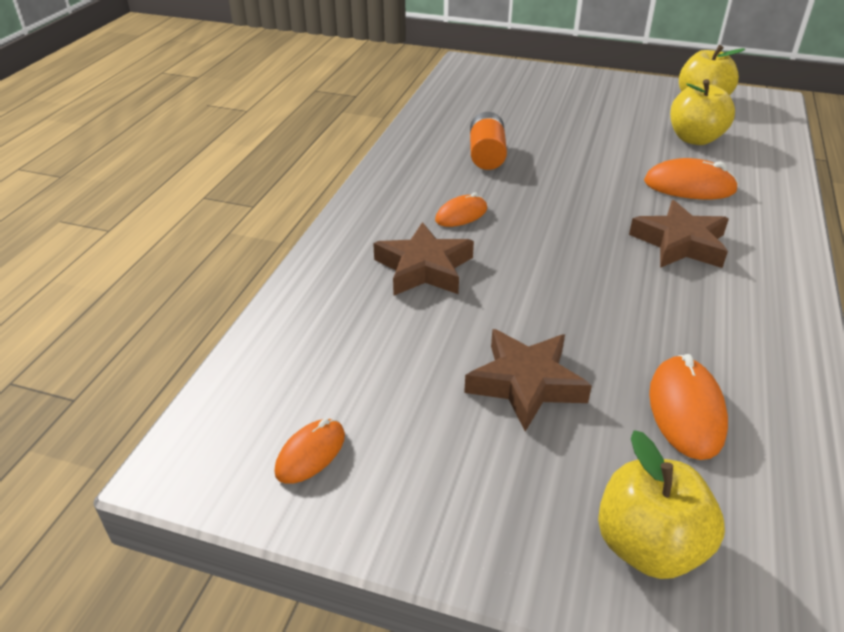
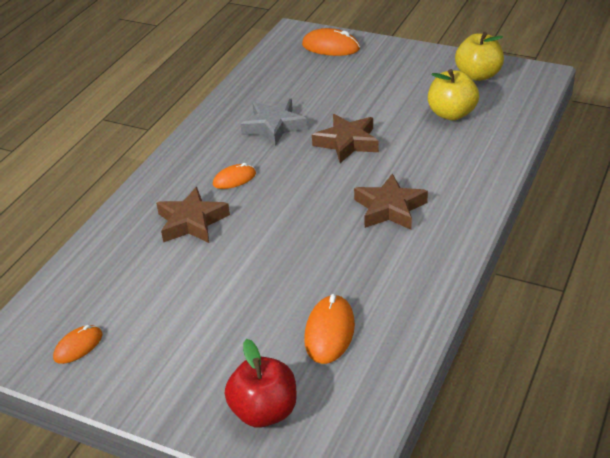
camera: 10 degrees right, 0 degrees up
brown star [464,329,592,432] -> brown star moved to [312,114,379,163]
orange battery [470,112,507,170] -> grey star [241,98,307,146]
yellow apple [598,430,725,579] -> red apple [225,339,297,428]
orange mouse [644,158,739,199] -> orange mouse moved to [302,28,360,56]

